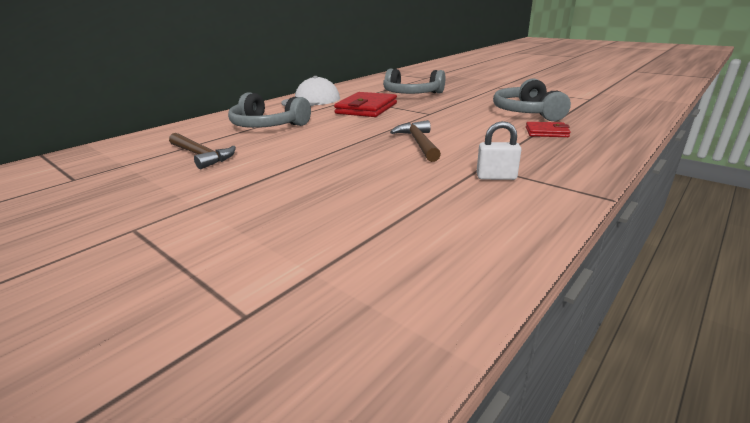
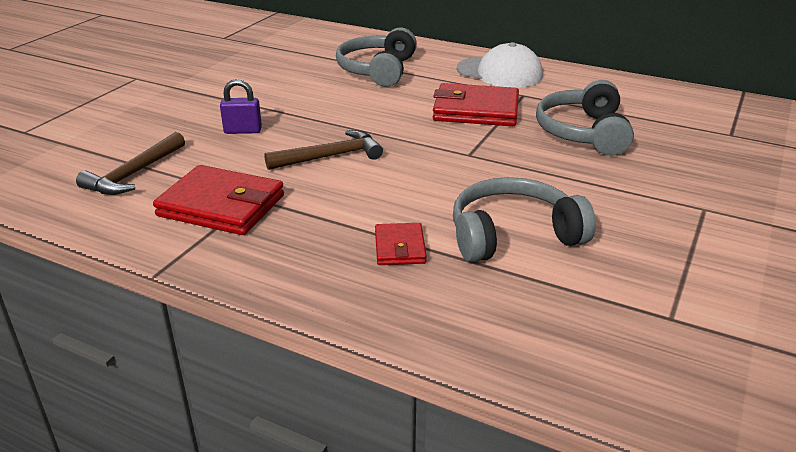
camera: 75 degrees right, 5 degrees up
brown hammer [169,133,236,169] -> brown hammer moved to [76,132,185,195]
white padlock [477,121,521,180] -> red wallet [153,165,284,235]
none -> purple padlock [220,79,262,134]

